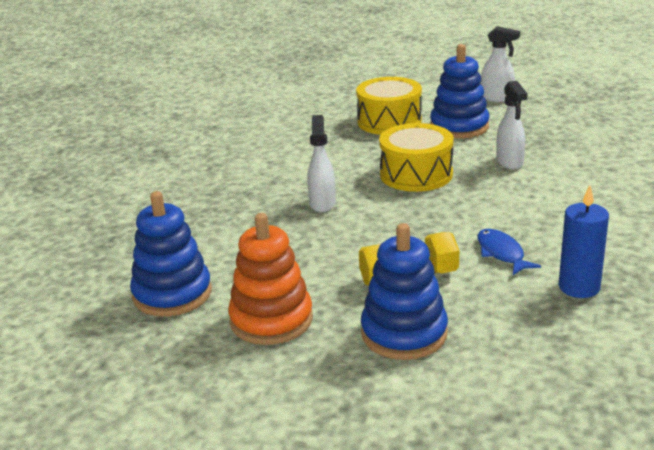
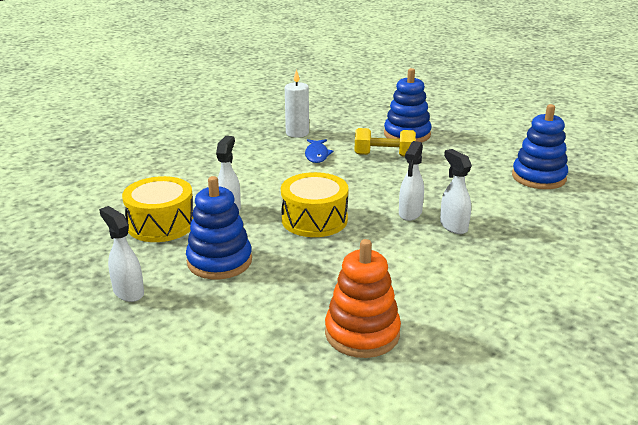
camera: 160 degrees left, 0 degrees up
orange stacking toy [228,213,313,345] -> orange stacking toy moved to [325,239,401,358]
yellow drum [356,77,422,135] -> yellow drum moved to [122,176,193,242]
blue candle [559,185,609,298] -> white candle [285,69,309,138]
none -> white spray bottle [440,149,472,234]

